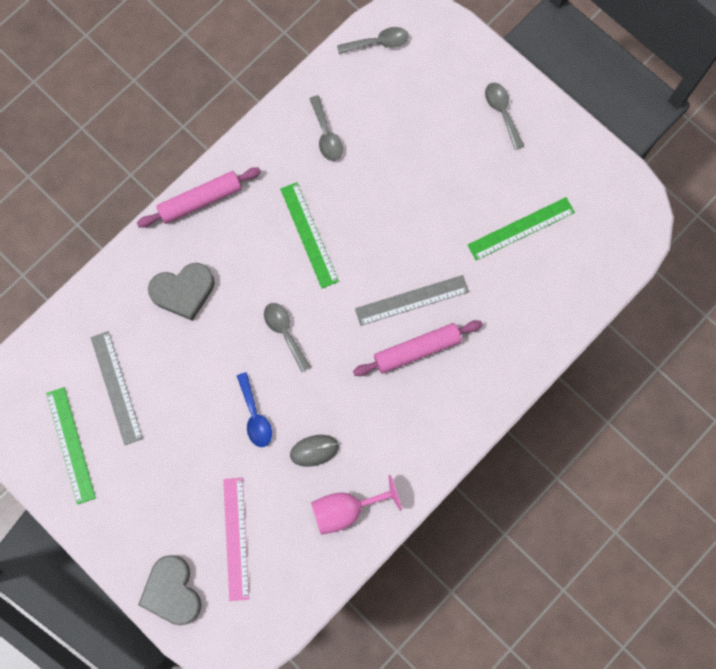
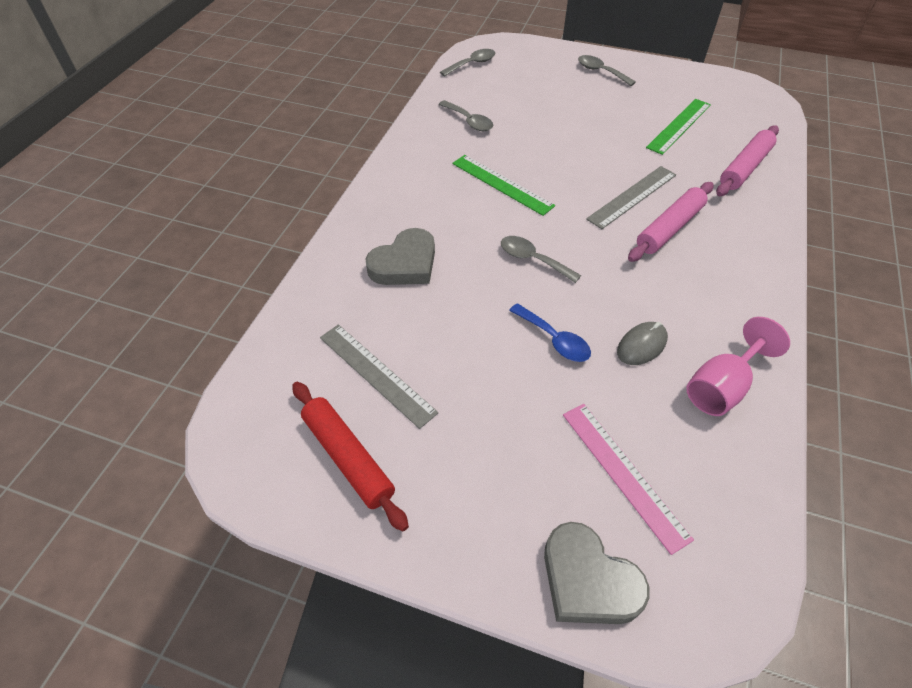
camera: 25 degrees left, 25 degrees down
green ruler [46,387,96,505] -> red rolling pin [292,382,409,531]
pink rolling pin [137,167,261,228] -> pink rolling pin moved to [716,125,779,196]

